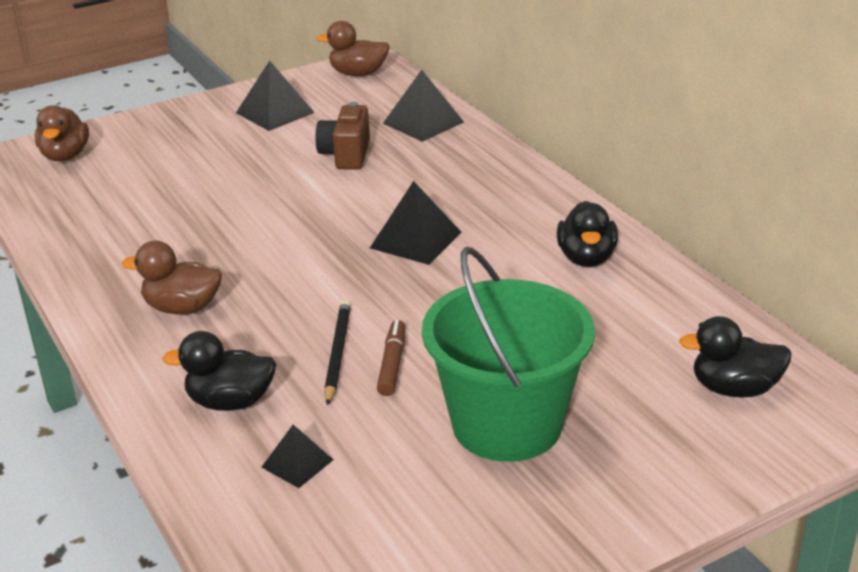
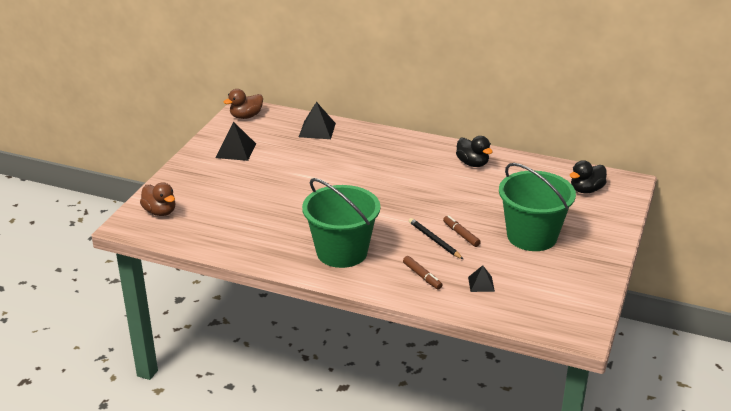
camera: 40 degrees left, 0 degrees up
brown duck [122,241,222,315] -> green bucket [302,178,380,268]
black duck [162,331,276,411] -> brown marker [403,256,442,290]
brown camera [315,102,370,170] -> none
black pyramid [370,181,461,265] -> none

